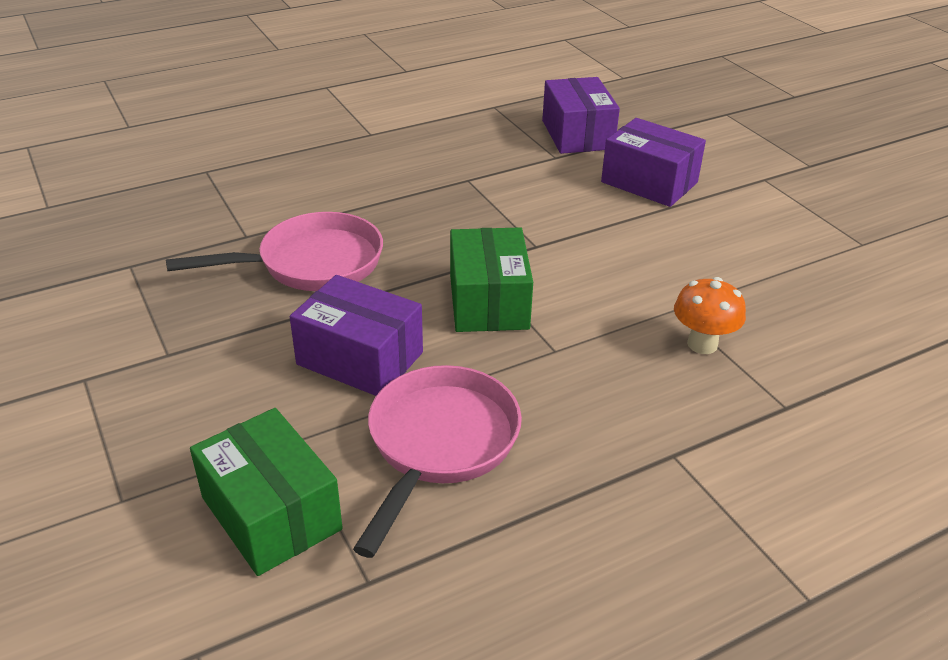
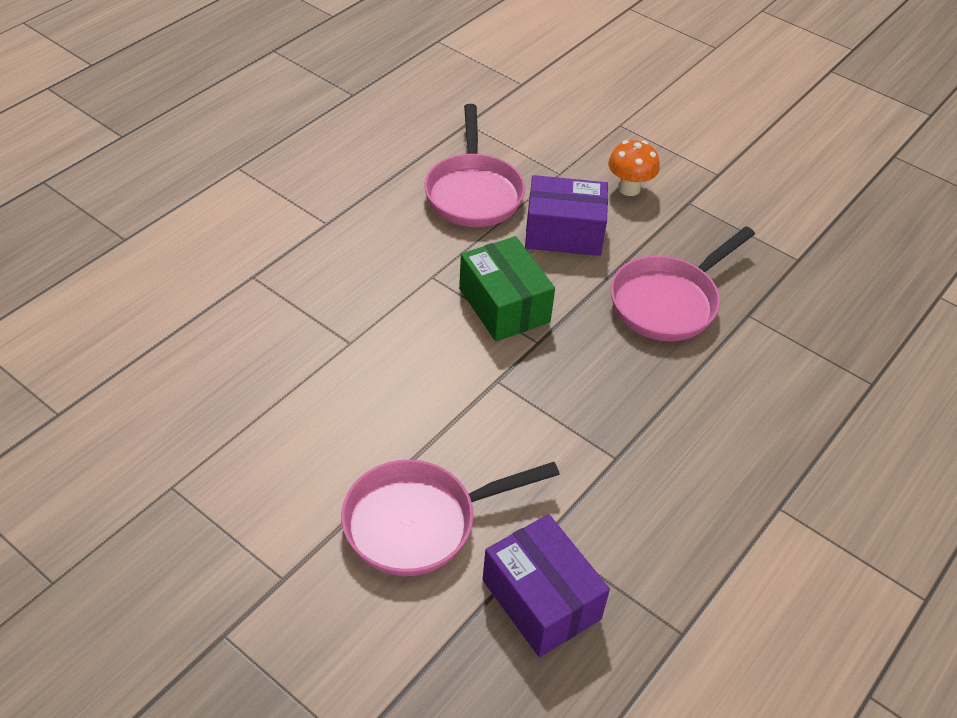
camera: 155 degrees right, 10 degrees up
green box [190,408,343,576] -> none
purple box [601,118,706,207] -> pink pan [341,460,560,576]
orange mushroom [674,277,746,354] -> orange mushroom moved to [608,140,660,196]

